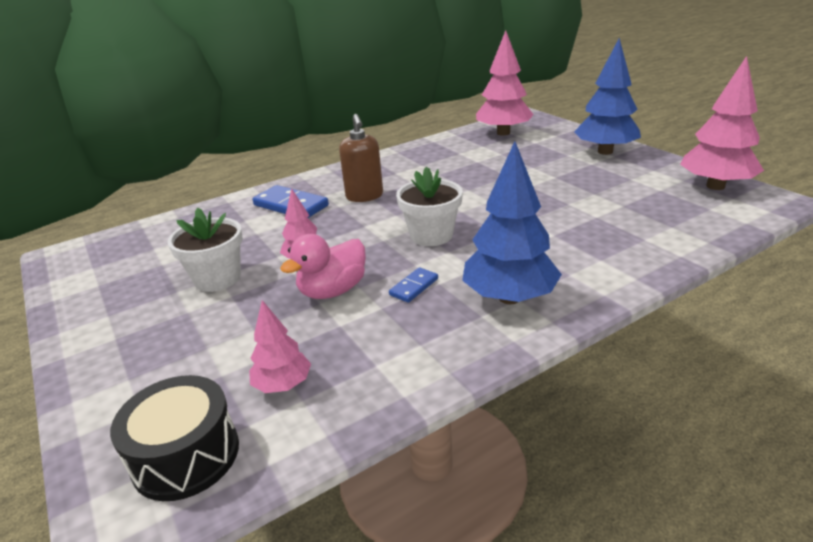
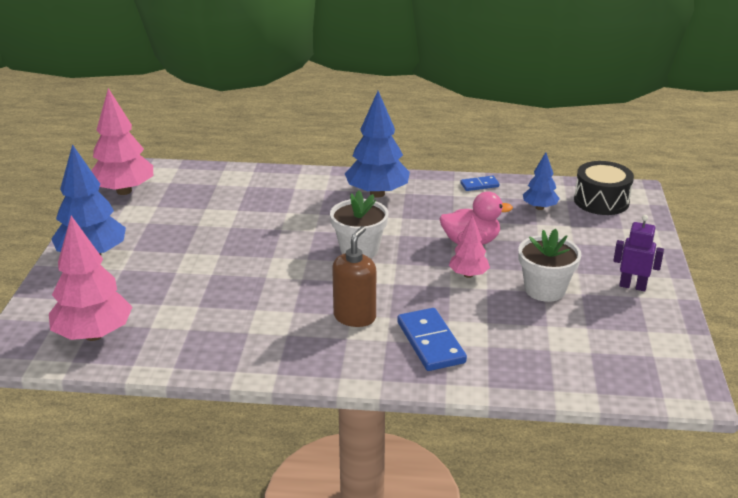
camera: 145 degrees left, 0 degrees up
pink tree [249,300,311,393] -> blue tree [523,152,560,210]
blue domino [389,268,438,303] -> blue domino moved to [460,176,500,191]
none -> purple robot [613,215,664,291]

